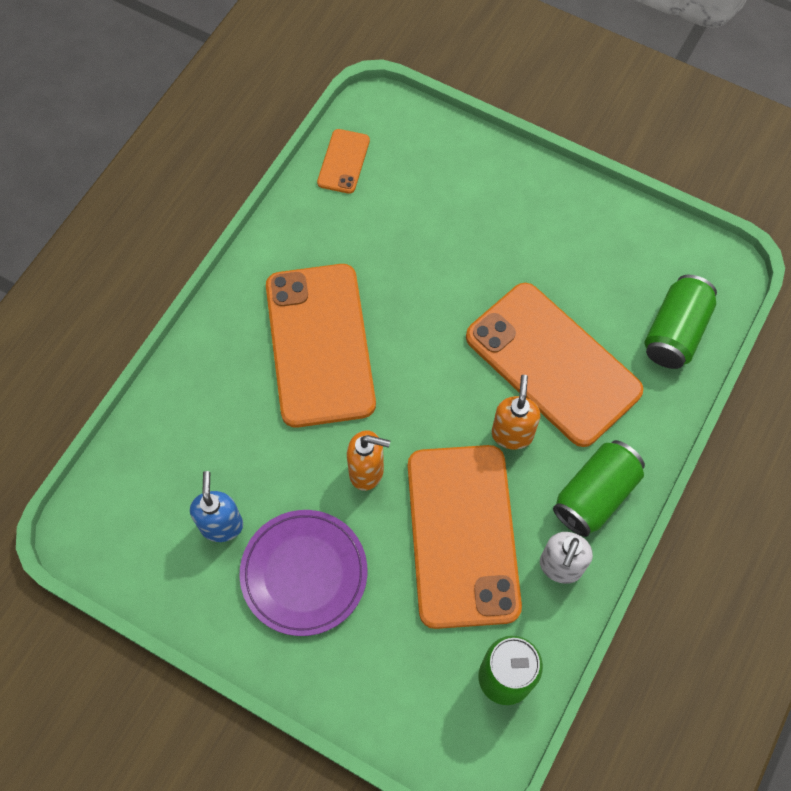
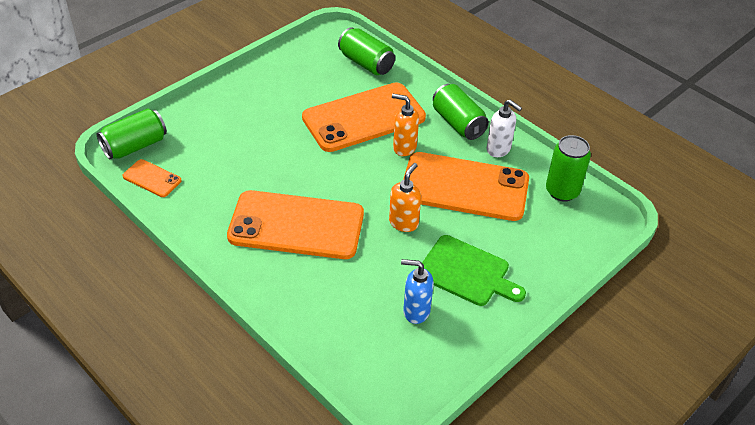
camera: 75 degrees left, 20 degrees down
purple plate [240,510,367,636] -> green cutting board [422,235,526,306]
none -> green can [97,109,167,160]

